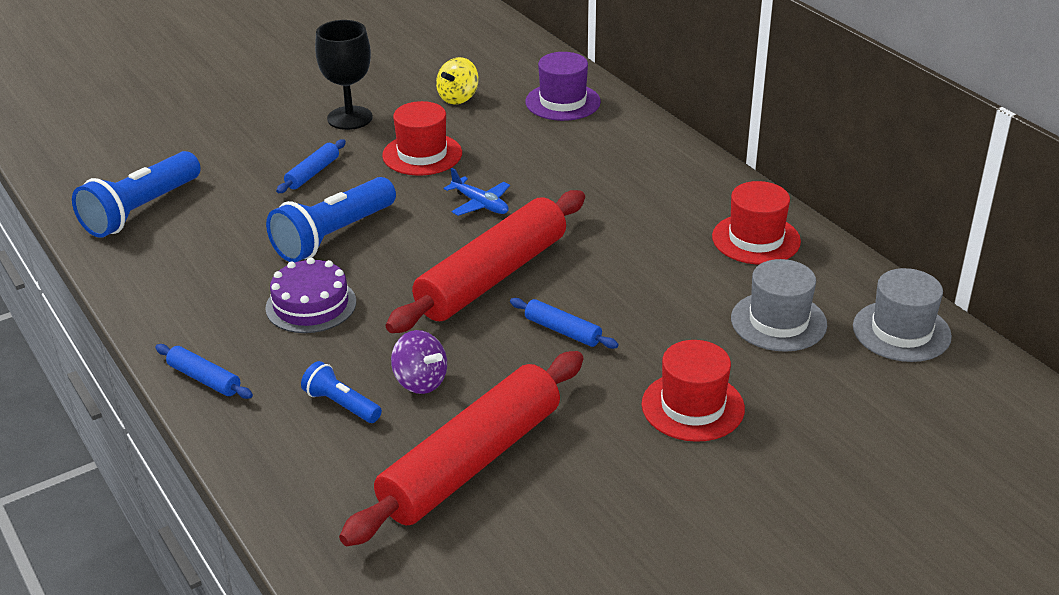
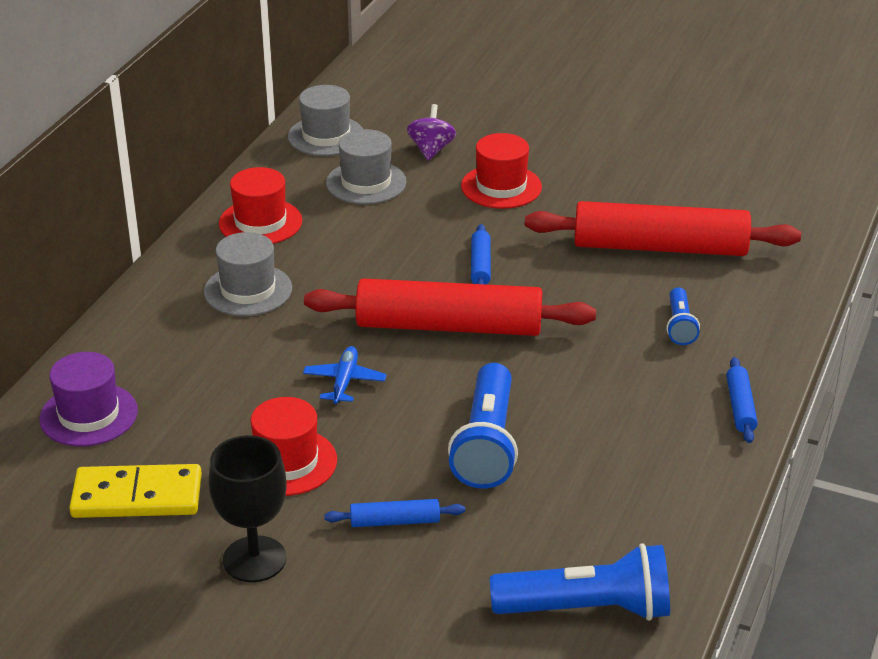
camera: 125 degrees left, 0 degrees up
purple cake [265,257,356,333] -> none
blue flashlight [266,177,396,263] -> blue flashlight turned 90 degrees clockwise [448,363,518,489]
purple spinning top [391,330,447,394] -> purple spinning top moved to [407,104,456,161]
yellow spinning top [436,57,479,104] -> yellow domino [69,464,202,518]
none -> grey hat [204,232,292,316]

